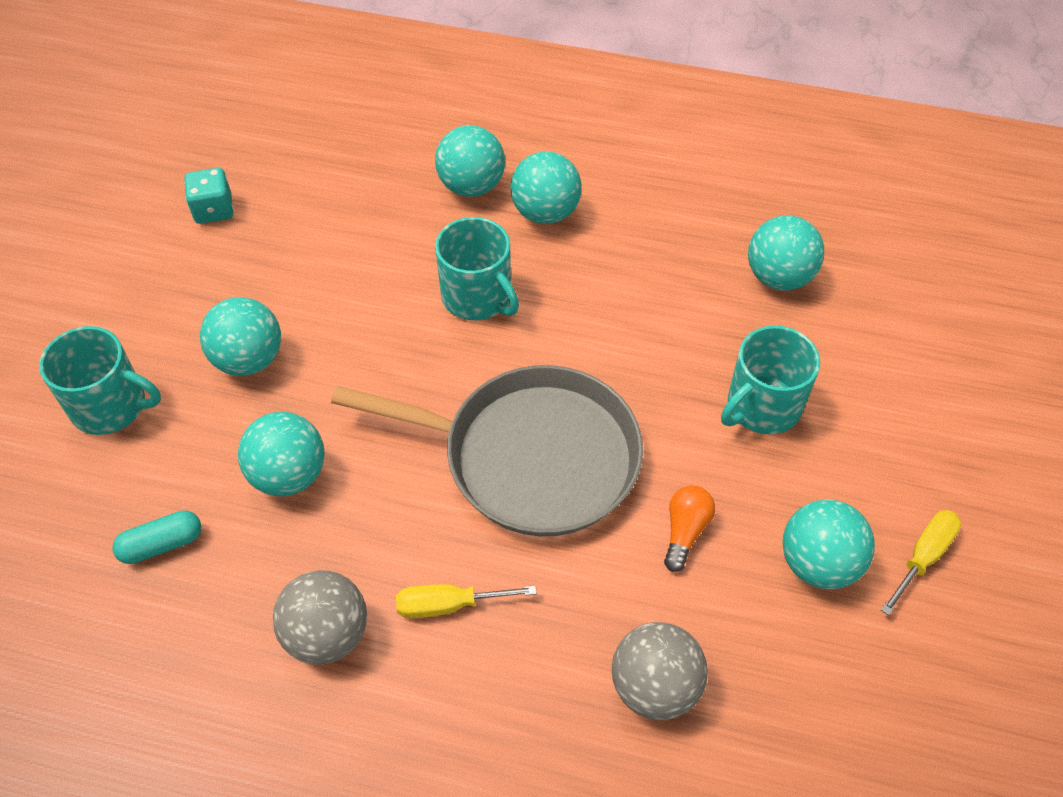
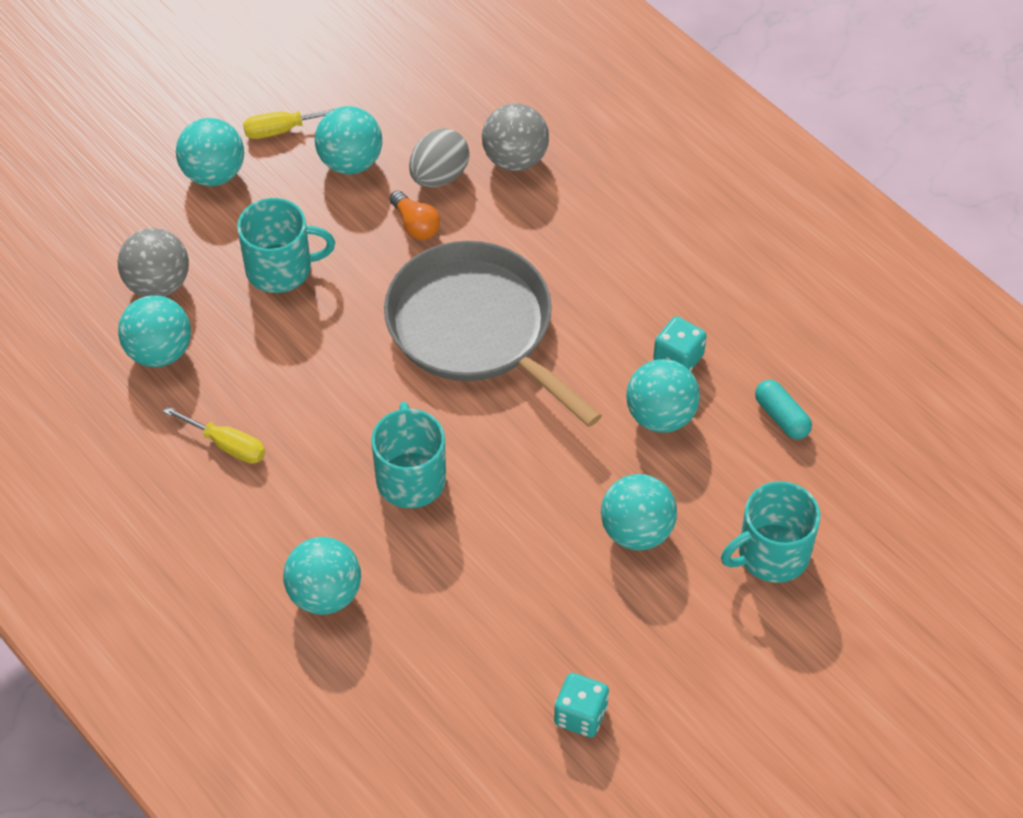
camera: 145 degrees left, 0 degrees up
turquoise mug [39,326,161,435] -> turquoise mug turned 75 degrees counterclockwise [721,481,820,583]
turquoise capsule [112,510,201,564] -> turquoise capsule turned 45 degrees clockwise [755,380,812,439]
grey ball [273,570,367,665] -> grey ball moved to [118,228,189,297]
yellow screwdriver [396,584,537,619] -> yellow screwdriver moved to [163,406,265,464]
turquoise ball [510,151,582,224] -> turquoise ball moved to [176,118,244,186]
orange light bulb [664,486,715,572] -> orange light bulb turned 90 degrees counterclockwise [390,191,440,240]
none -> grey egg [409,128,470,187]
none -> turquoise dice [653,316,707,371]

